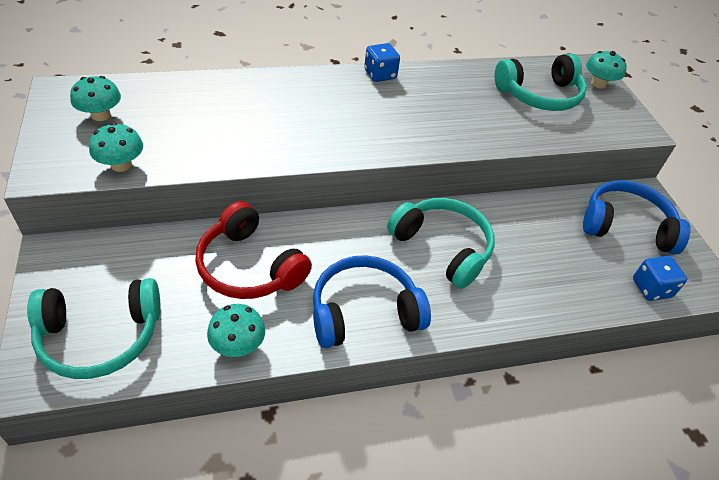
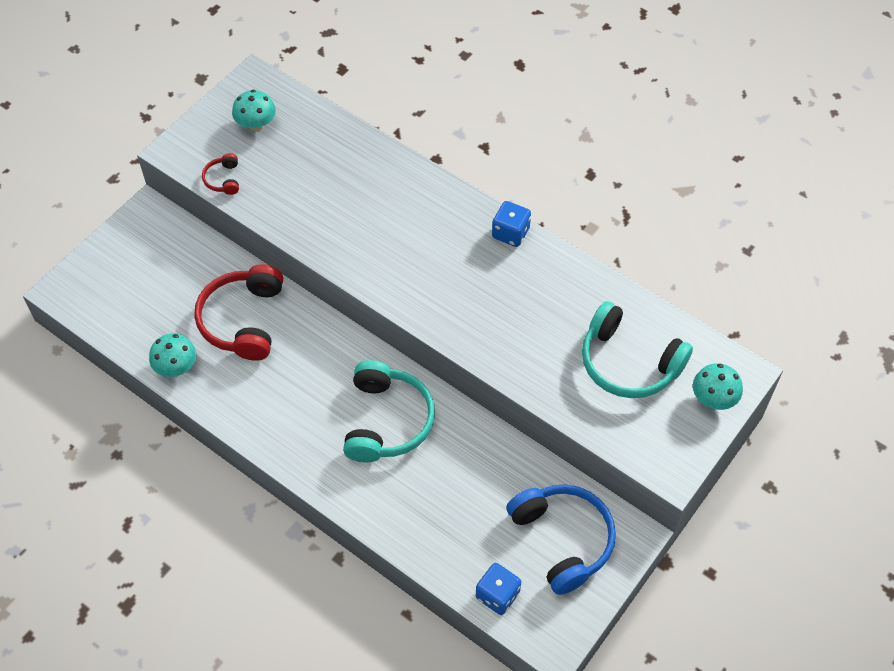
camera: 55 degrees right, 10 degrees up
turquoise headphones [27,278,161,379] -> none
turquoise mushroom [89,123,143,172] -> red headphones [202,153,239,195]
blue headphones [313,255,431,348] -> none

